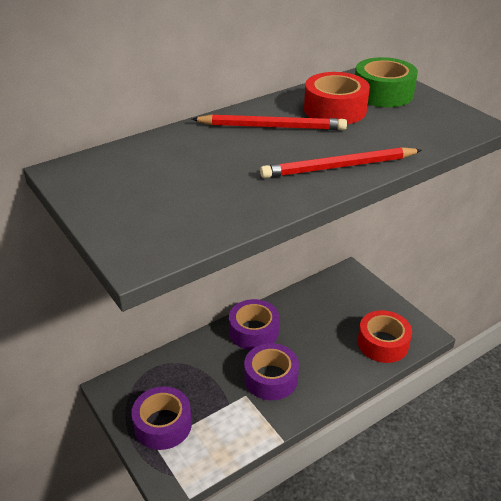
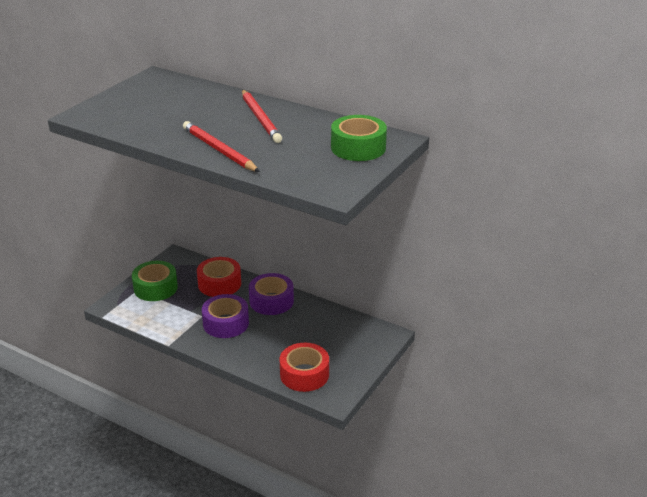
camera: 65 degrees right, 5 degrees down
purple tape [131,386,192,450] -> green tape [132,261,178,301]
red tape [304,72,370,124] -> red tape moved to [197,257,241,297]

